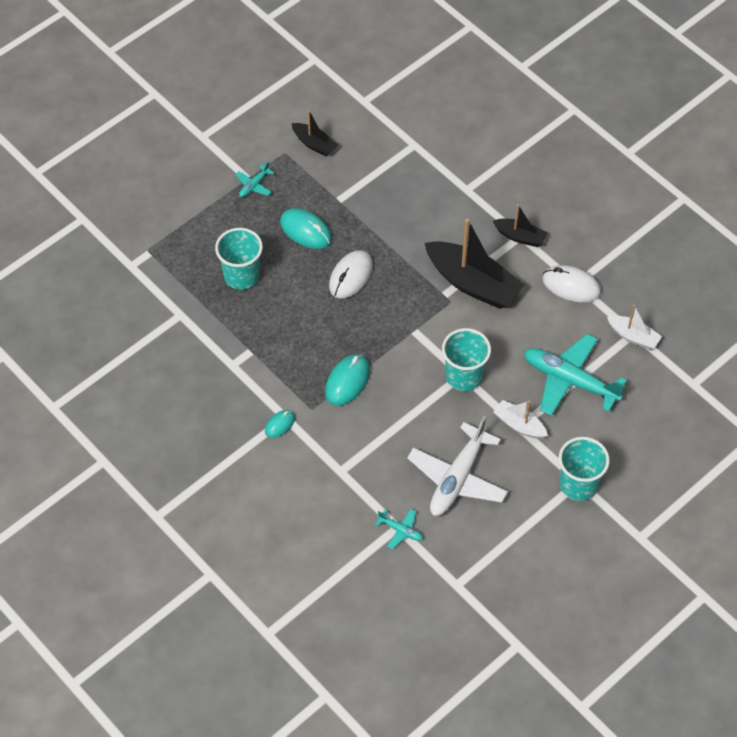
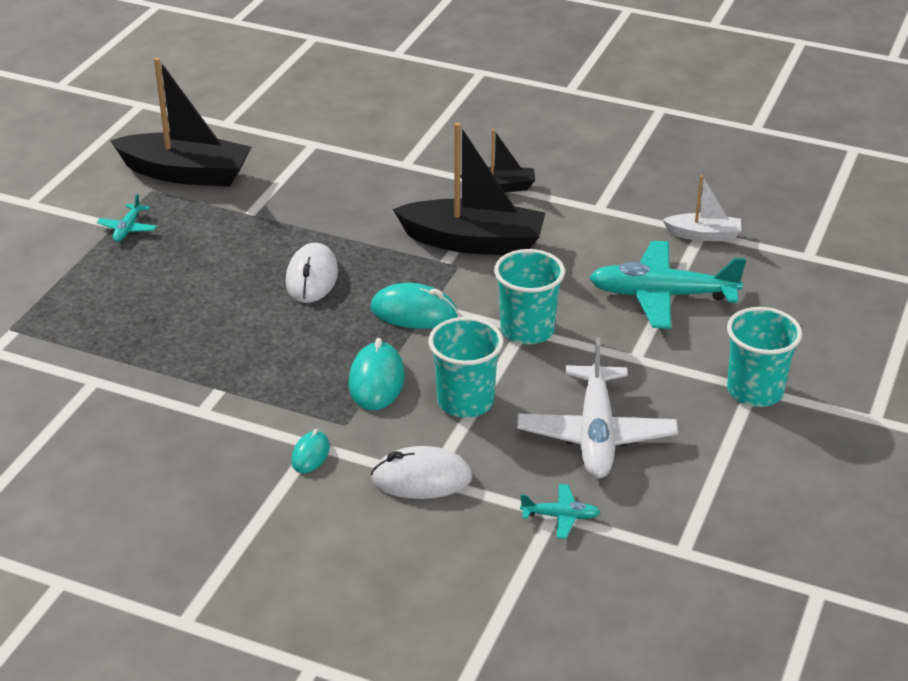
camera: 25 degrees left, 20 degrees down
turquoise cup [215,228,263,290] -> turquoise cup moved to [428,317,504,418]
turquoise mouse [280,208,332,249] -> turquoise mouse moved to [370,283,458,329]
black boat [292,110,338,157] -> black boat [110,57,252,187], size x1.92
white boat [493,400,548,439] -> none
white mouse [542,265,601,302] -> white mouse moved to [371,446,472,499]

